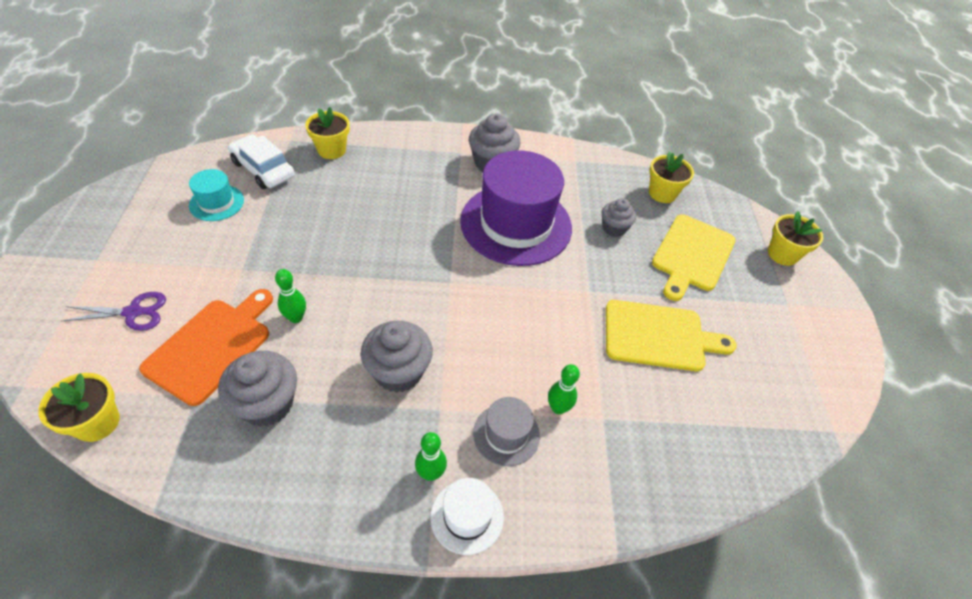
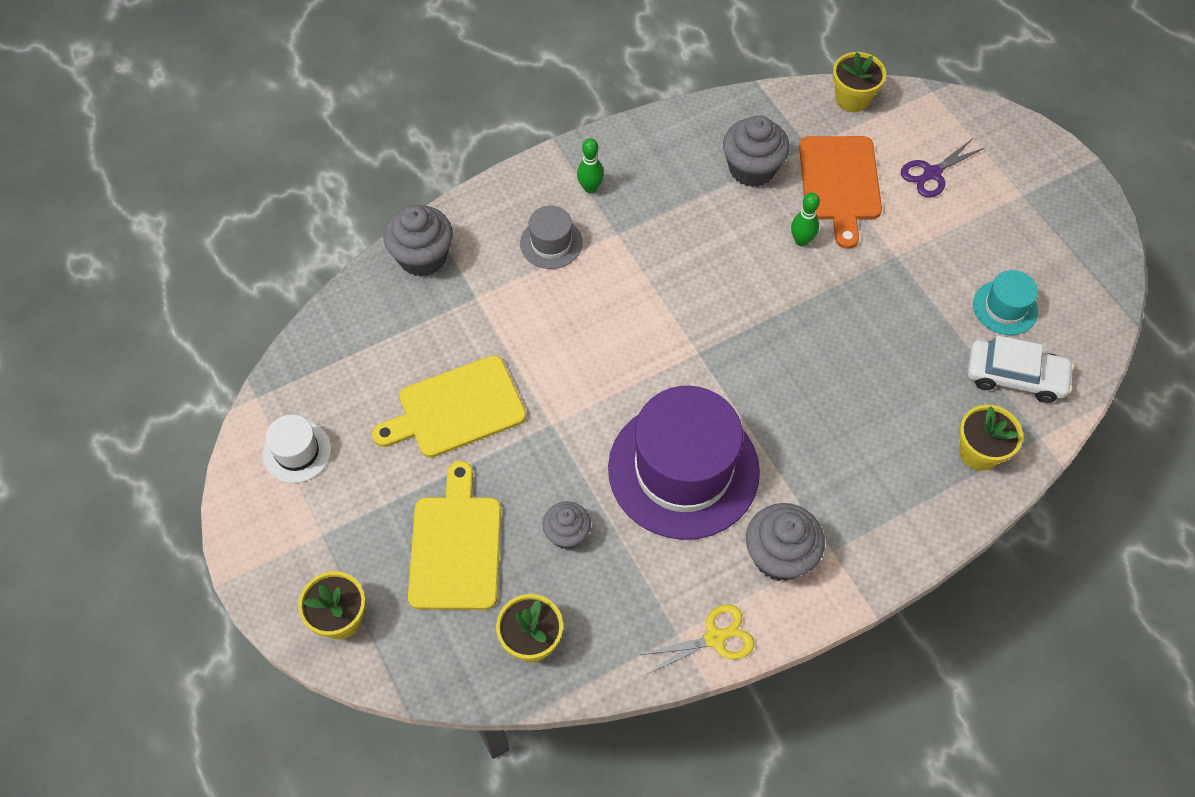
camera: 155 degrees right, 10 degrees up
grey cupcake [361,321,433,393] -> grey cupcake moved to [383,205,453,277]
white hat [430,478,504,555] -> white hat moved to [263,415,331,483]
green bowling pin [548,364,580,414] -> none
none -> yellow scissors [641,604,754,674]

